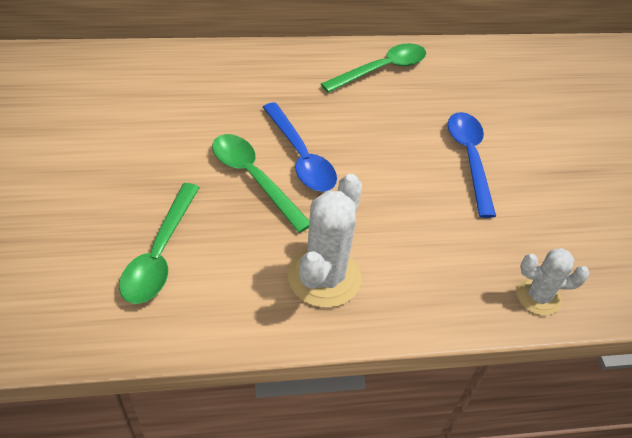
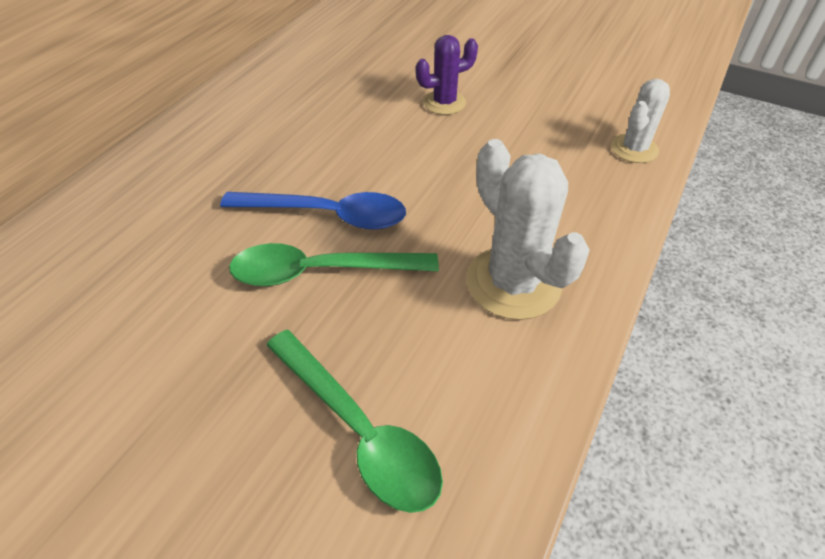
camera: 50 degrees left, 0 degrees up
green spoon [321,43,426,93] -> none
blue spoon [448,112,496,218] -> purple cactus [416,35,478,115]

